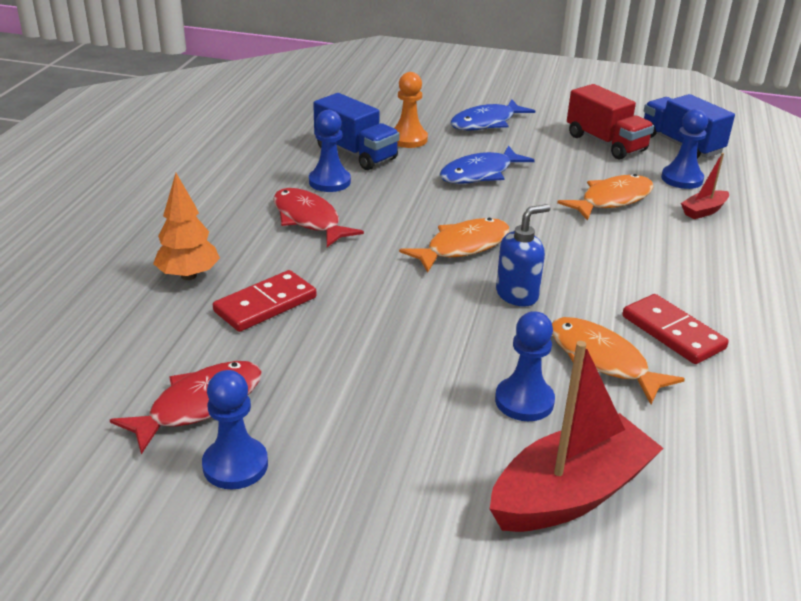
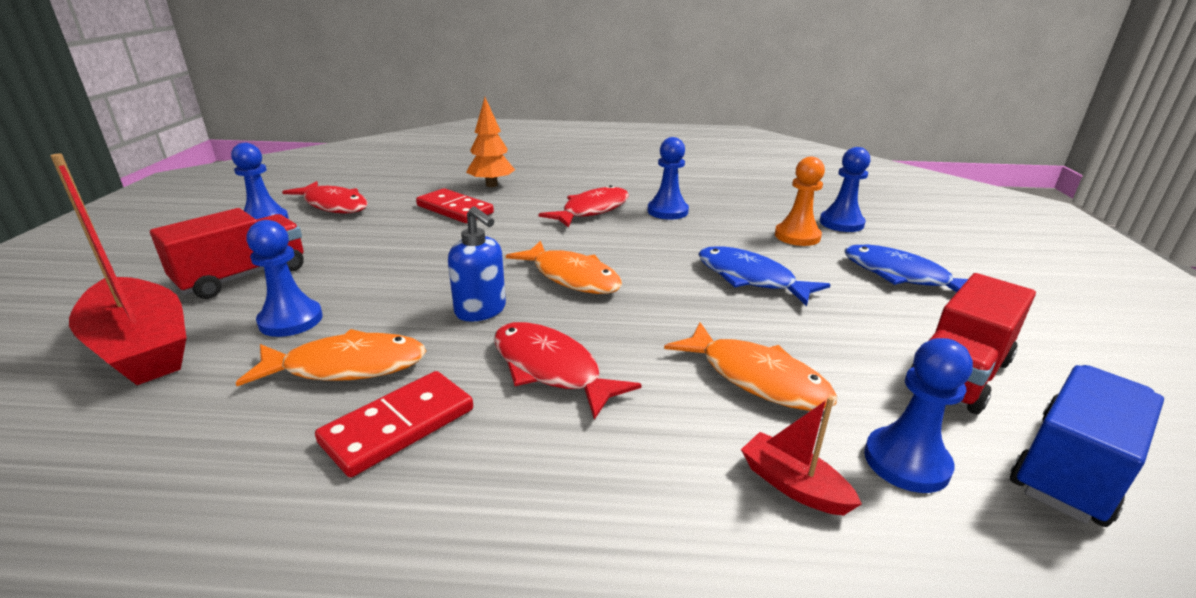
camera: 80 degrees right, 5 degrees down
blue truck [313,93,400,170] -> none
orange fish [552,317,685,404] -> orange fish turned 45 degrees clockwise [236,329,426,386]
none -> red truck [150,208,304,299]
none -> red fish [494,322,642,420]
none -> blue pawn [820,147,870,232]

